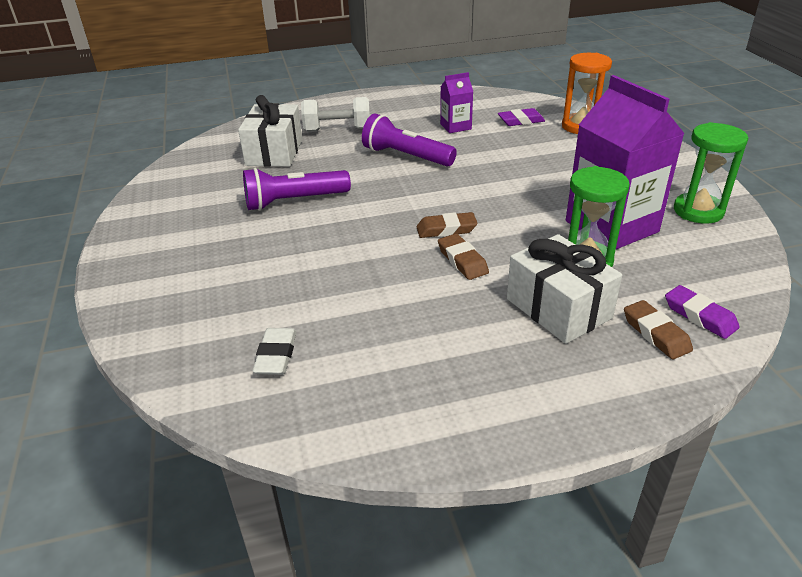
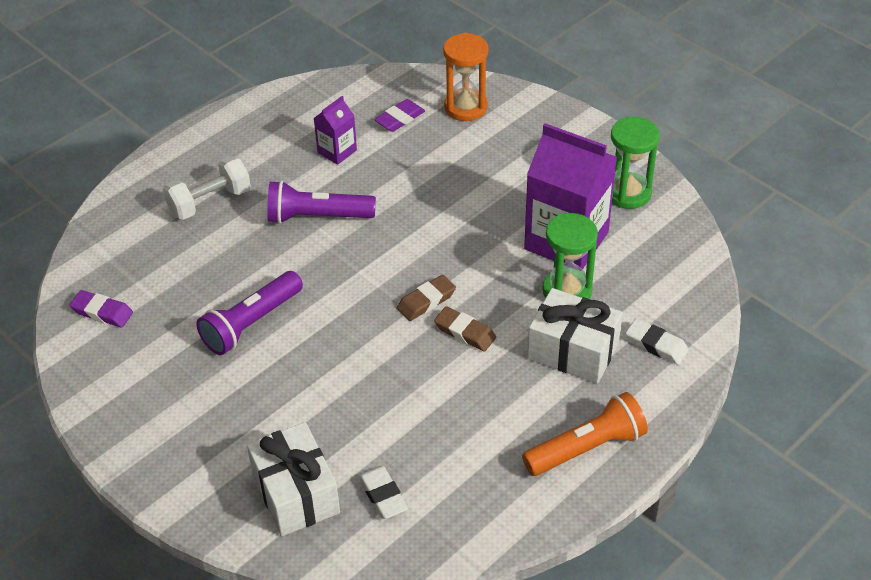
camera: 30 degrees left, 10 degrees up
white gift [238,95,302,167] -> white gift moved to [247,422,340,536]
brown eraser [624,300,693,359] -> white eraser [626,319,689,365]
purple eraser [665,285,740,339] -> purple eraser moved to [69,290,133,327]
none -> orange flashlight [522,392,648,476]

